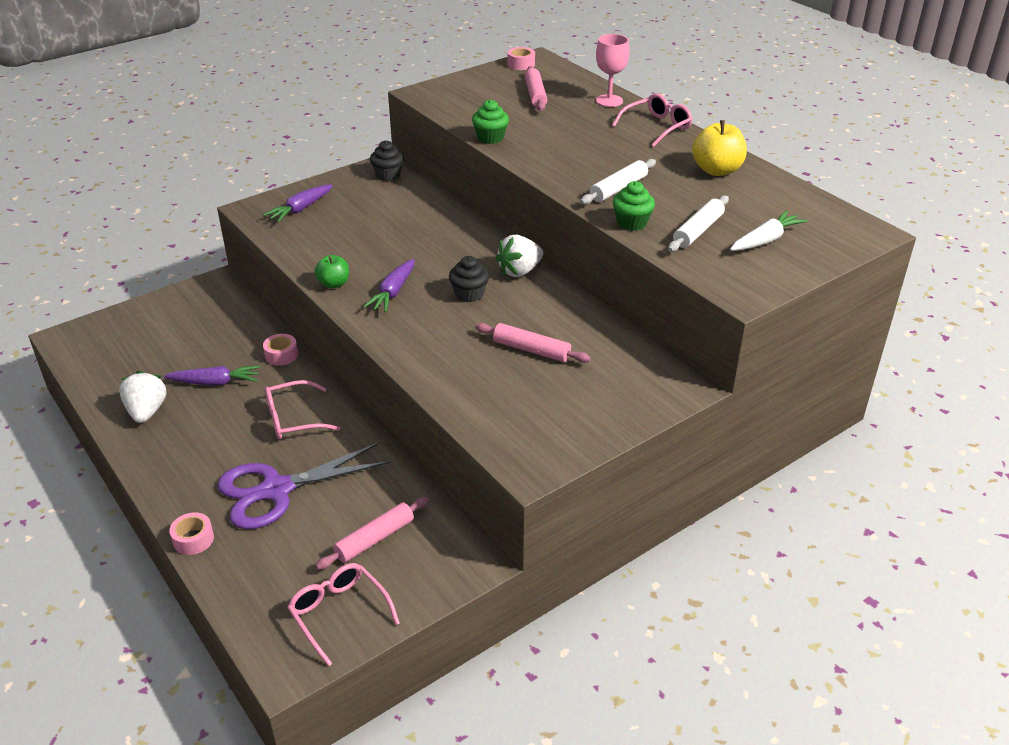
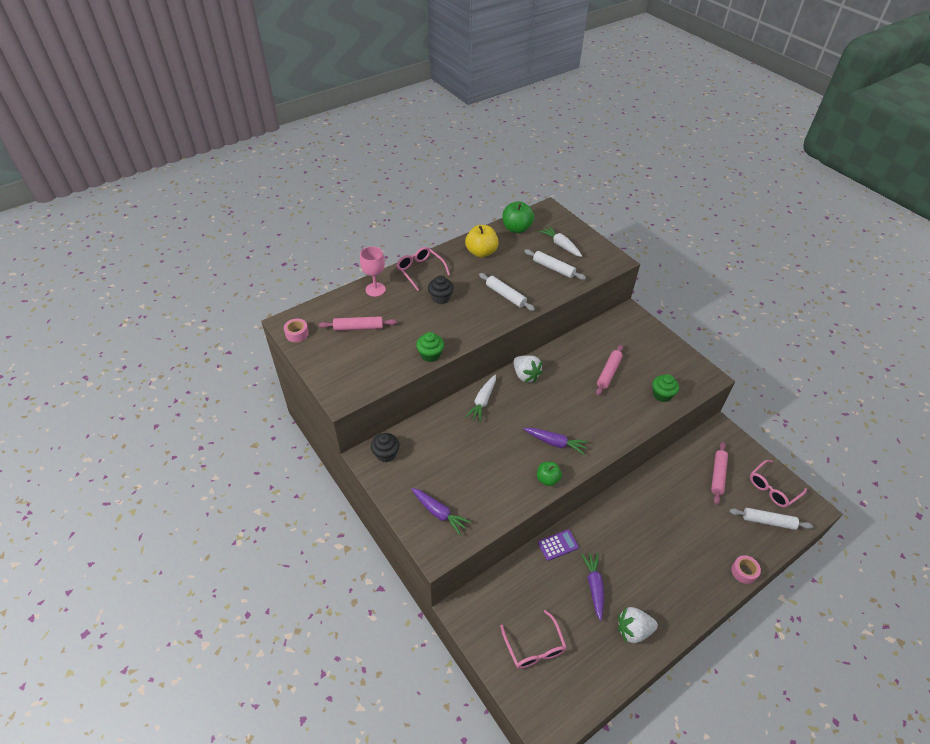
camera: 90 degrees left, 10 degrees up
purple scissors [217,442,391,529] -> none
pink tape [263,334,298,366] -> purple calculator [538,530,579,561]
pink glasses [265,380,340,439] -> pink glasses moved to [500,610,567,669]
pink rolling pin [316,497,429,570] -> pink rolling pin turned 60 degrees clockwise [711,442,728,505]
black cupcake [449,256,489,303] -> black cupcake moved to [428,275,454,304]
green cupcake [613,181,655,231] -> green cupcake moved to [652,374,679,402]
none -> white carrot [465,375,496,422]
none -> green apple [503,201,534,233]
none -> white rolling pin [729,508,813,530]

